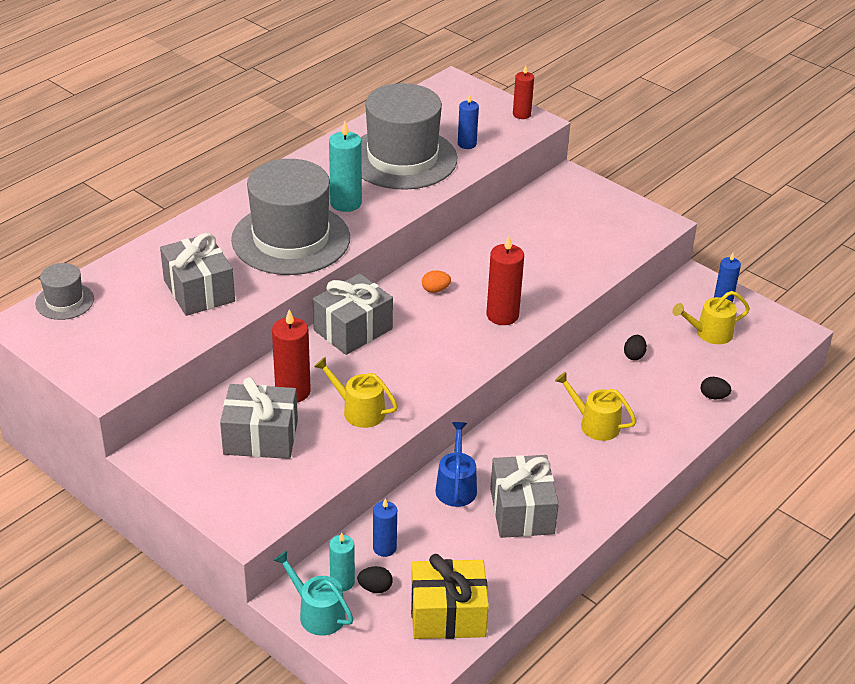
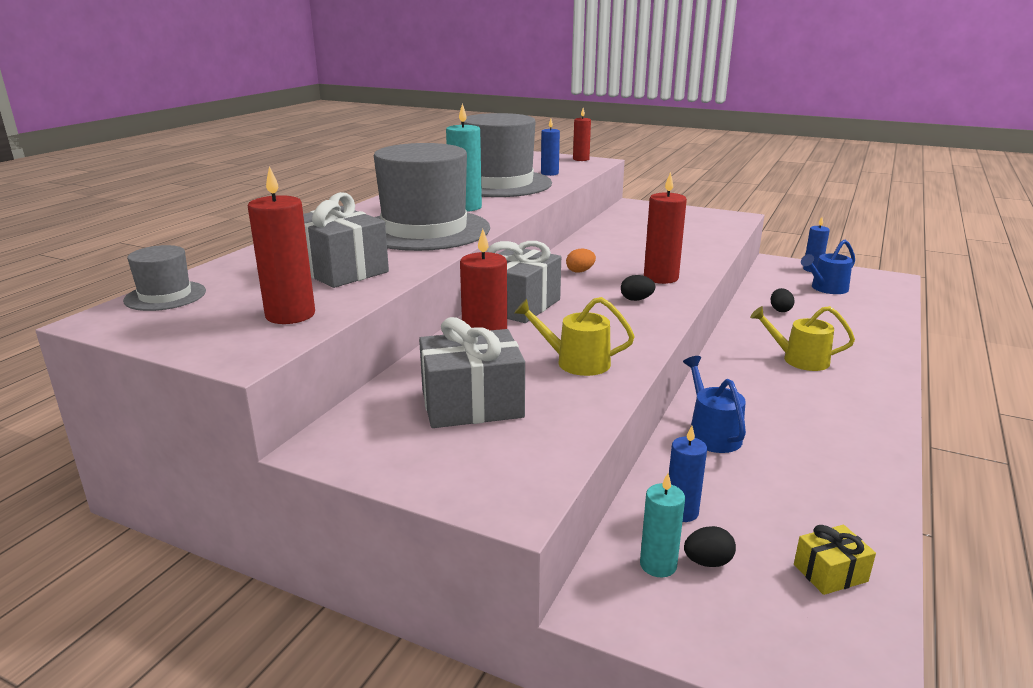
camera: 15 degrees left, 15 degrees down
turquoise watering can [273,551,354,636] -> none
yellow gift [411,554,489,639] -> yellow gift [794,525,876,595], size x0.51
grey gift [490,455,559,538] -> none
yellow watering can [672,291,750,344] -> blue watering can [801,240,855,294]
black egg [701,377,731,399] -> black egg moved to [621,275,656,301]
none -> red candle [248,166,315,324]

